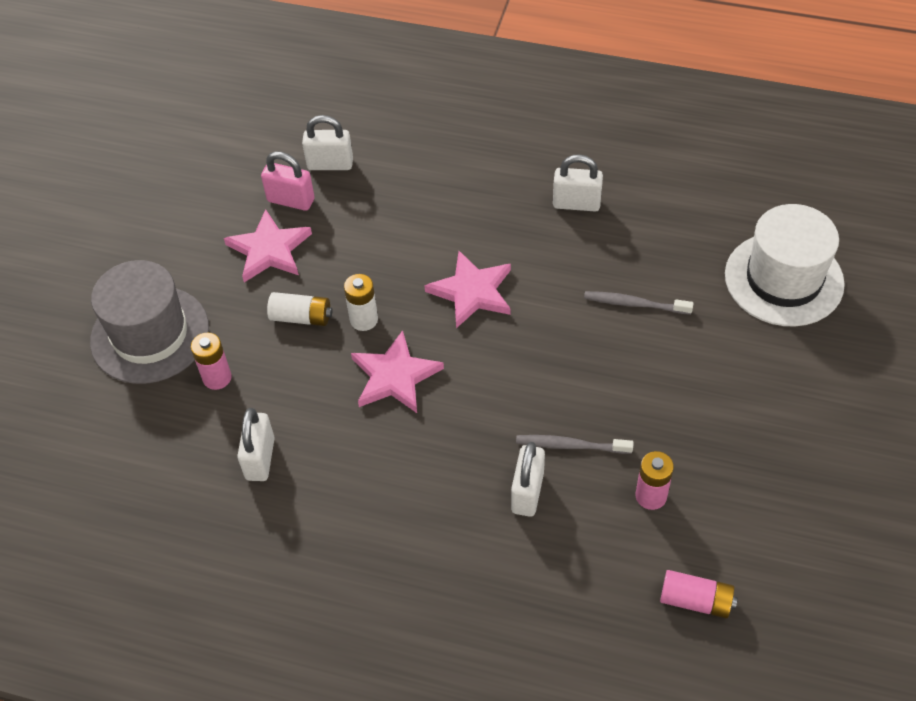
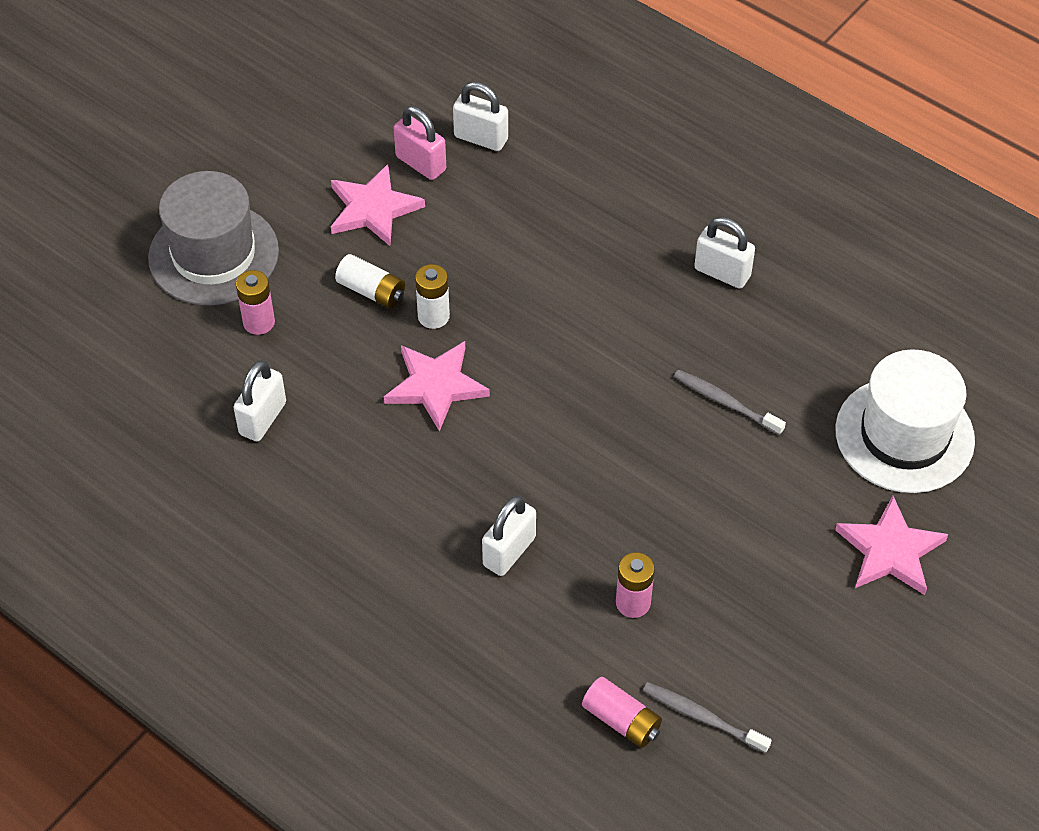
camera: 20 degrees right, 0 degrees up
pink star [424,251,511,328] -> pink star moved to [835,496,948,595]
grey toothbrush [516,435,634,454] -> grey toothbrush moved to [643,682,772,753]

